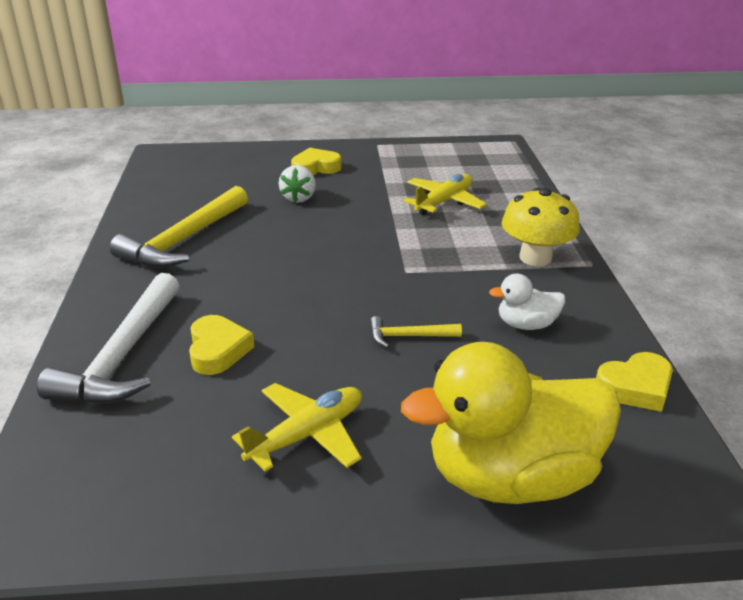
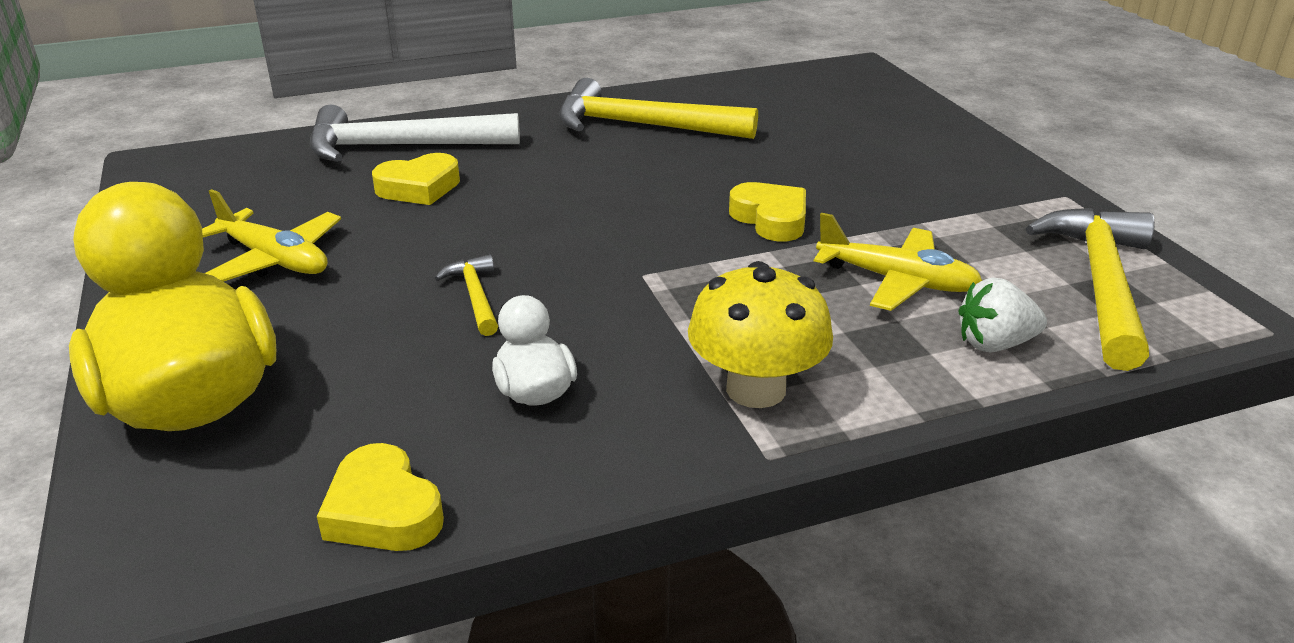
camera: 75 degrees right, 0 degrees up
white strawberry [279,165,316,203] -> white strawberry moved to [958,277,1047,352]
yellow heart [291,148,342,175] -> yellow heart moved to [729,182,806,241]
none -> yellow hammer [1026,208,1155,371]

